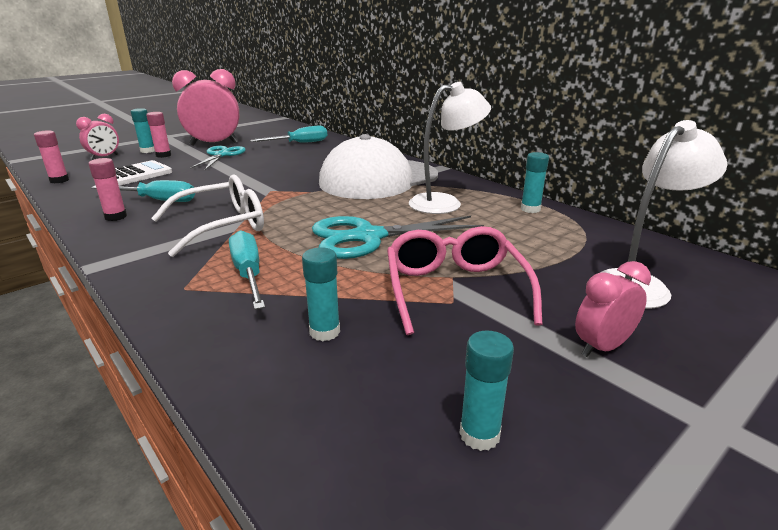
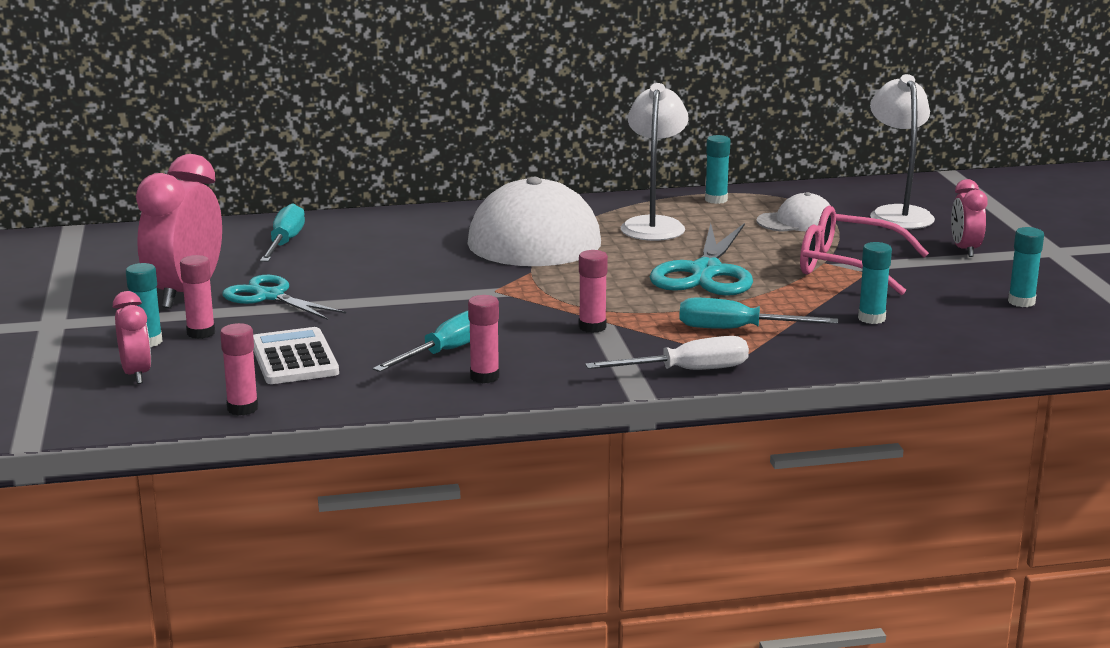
camera: 60 degrees left, 5 degrees down
white glasses [151,175,264,257] -> pink glue stick [579,250,608,333]
none -> white screwdriver [585,336,749,370]
none -> white cap [757,192,831,232]

